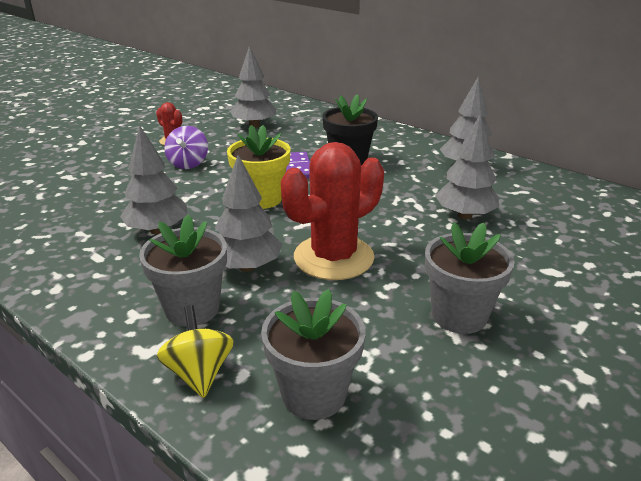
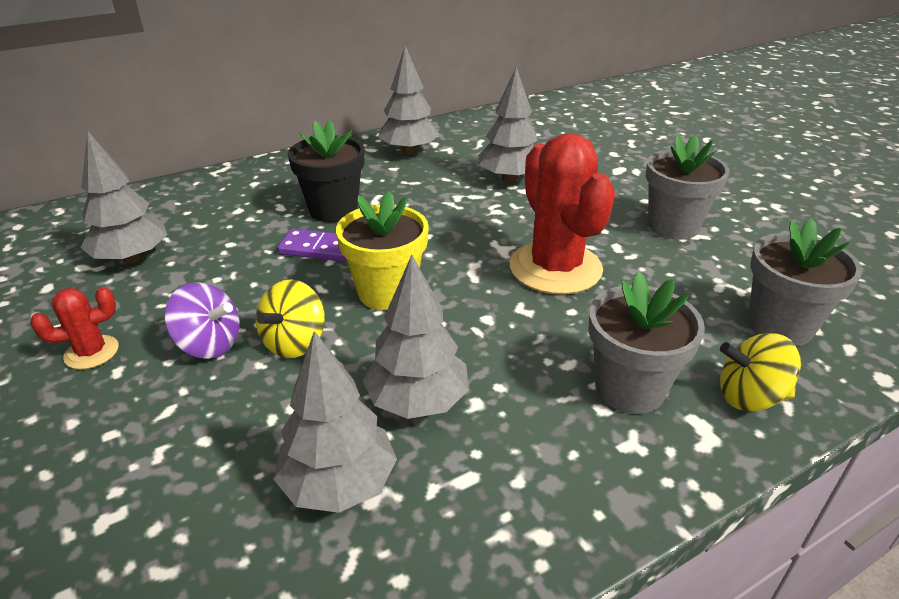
camera: 70 degrees left, 5 degrees up
grey tree [215,155,282,272] -> grey tree moved to [273,331,397,513]
none -> yellow spinning top [256,279,325,358]

